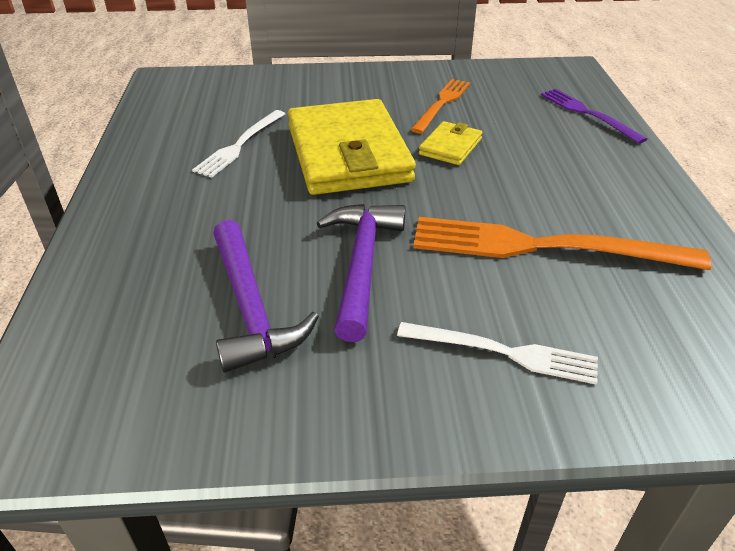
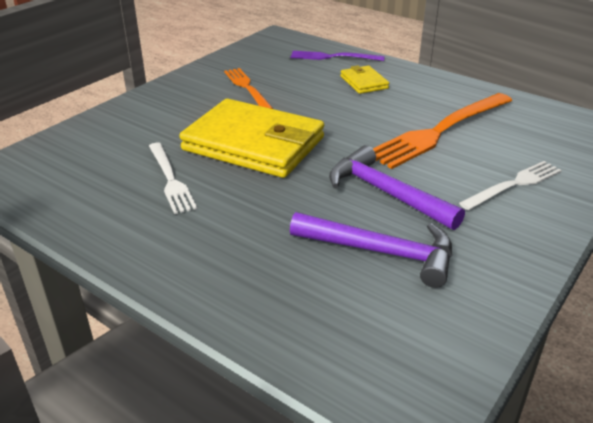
camera: 50 degrees left, 5 degrees down
yellow wallet [419,121,483,165] -> yellow wallet moved to [340,65,389,94]

